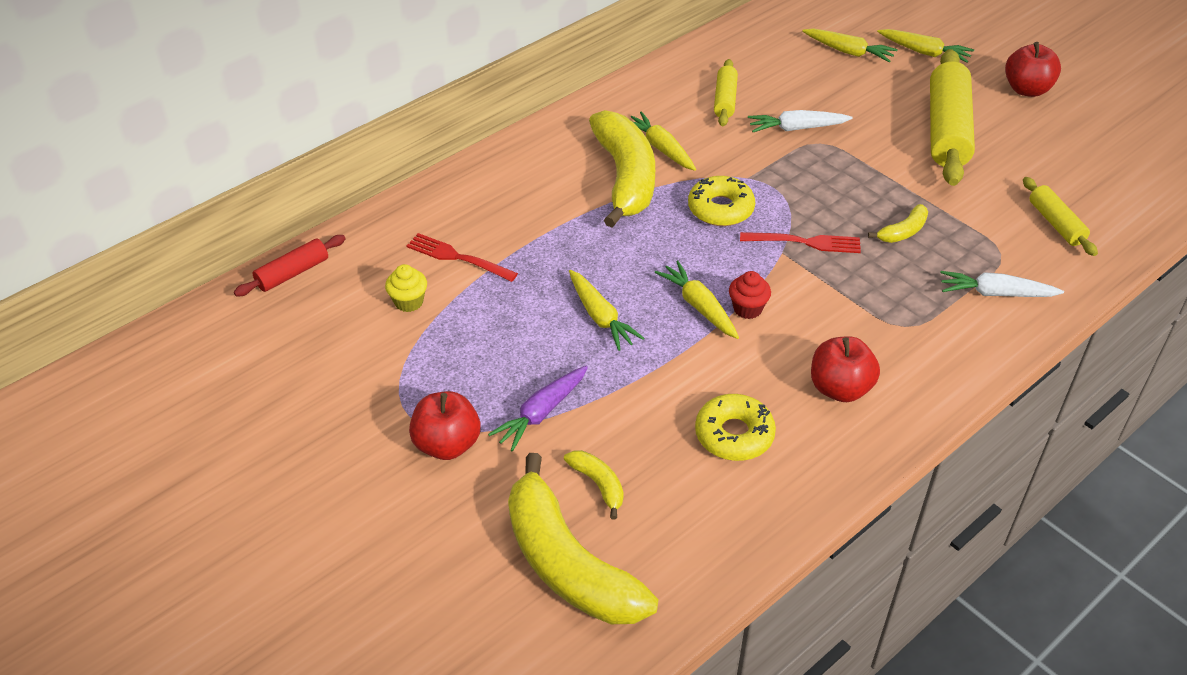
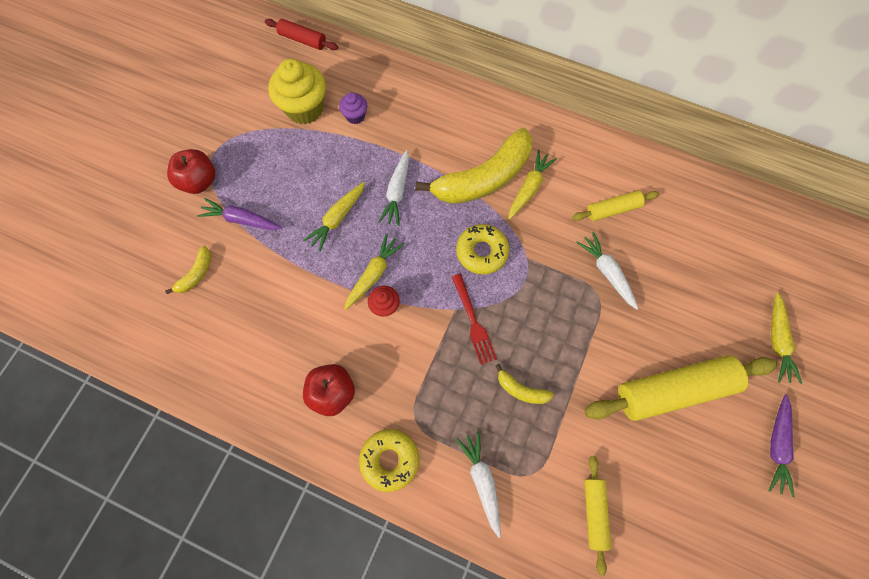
camera: 65 degrees right, 25 degrees up
yellow cupcake [385,264,427,312] -> yellow cupcake [269,59,326,125], size x1.98
red fork [406,233,518,282] -> purple cupcake [339,92,367,124]
yellow banana [508,453,659,624] -> none
yellow donut [695,394,776,461] -> yellow donut moved to [359,429,419,492]
yellow carrot [802,29,898,63] -> none
red apple [1005,42,1061,97] -> purple carrot [768,395,795,497]
yellow rolling pin [1023,177,1098,256] -> yellow rolling pin turned 45 degrees counterclockwise [584,456,611,576]
none -> white carrot [378,150,409,226]

